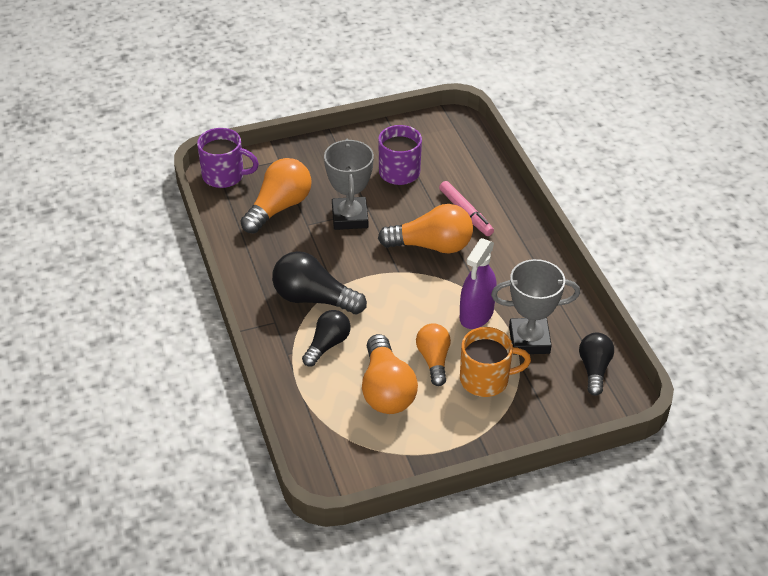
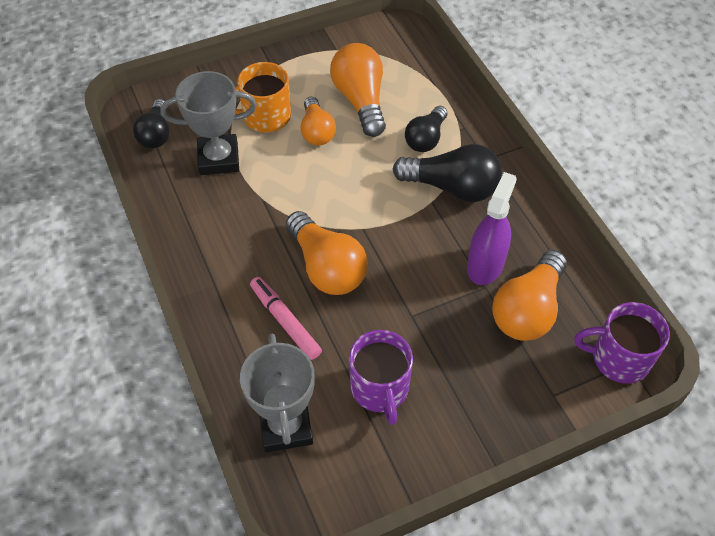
camera: 175 degrees right, 10 degrees up
grey trophy [324,139,374,230] -> grey trophy moved to [240,334,315,452]
orange light bulb [378,204,473,253] -> orange light bulb turned 120 degrees counterclockwise [286,211,368,295]
purple spray bottle [460,238,497,329] -> purple spray bottle moved to [467,172,517,285]

